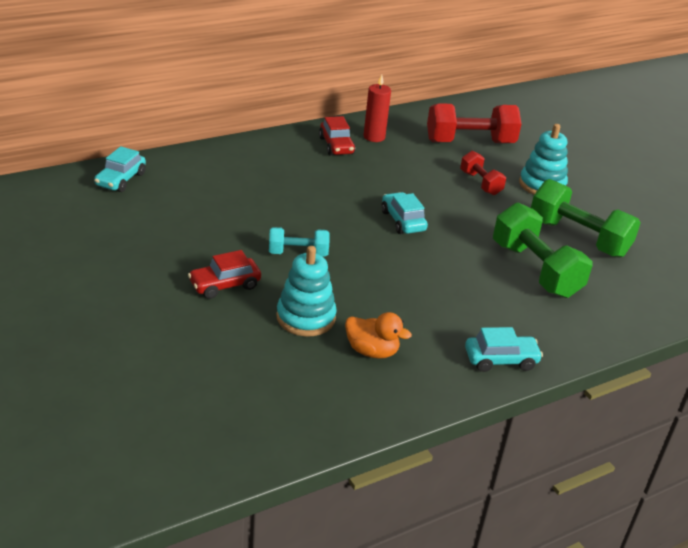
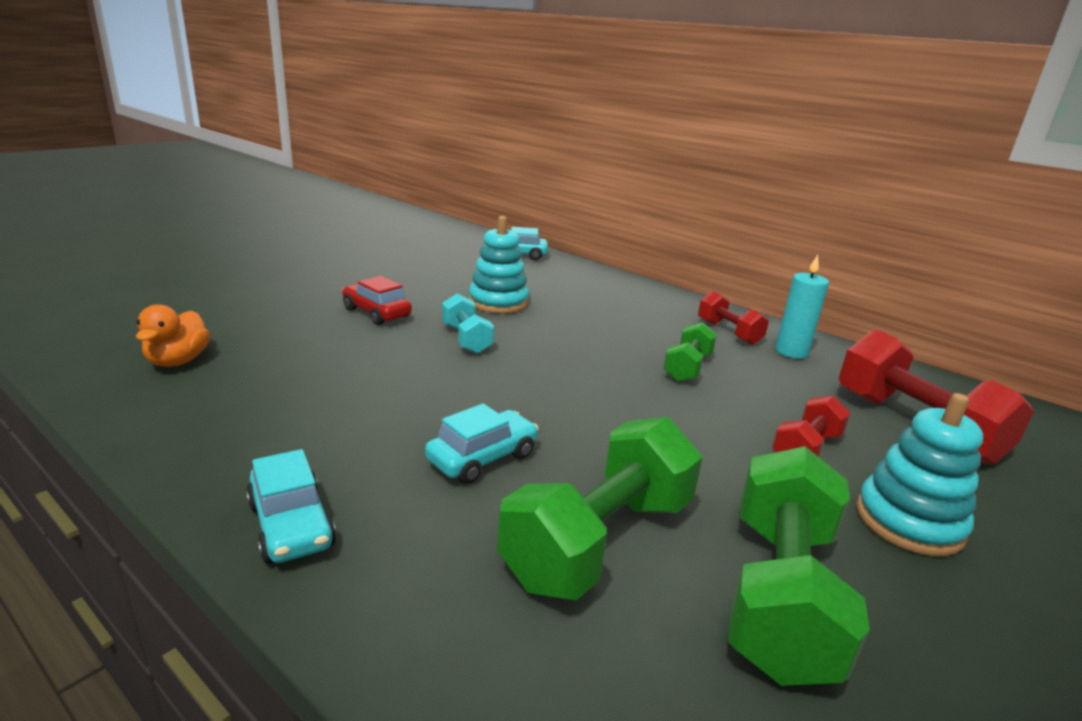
camera: 70 degrees right, 10 degrees down
turquoise stacking toy [276,246,337,337] -> turquoise stacking toy moved to [469,216,529,314]
red car [319,116,356,156] -> red dumbbell [698,291,769,345]
orange duck [345,312,412,359] -> orange duck moved to [136,304,210,367]
red candle [364,74,391,142] -> turquoise candle [775,255,829,359]
turquoise car [381,192,428,234] -> turquoise car moved to [425,404,539,484]
none -> green dumbbell [663,322,717,382]

